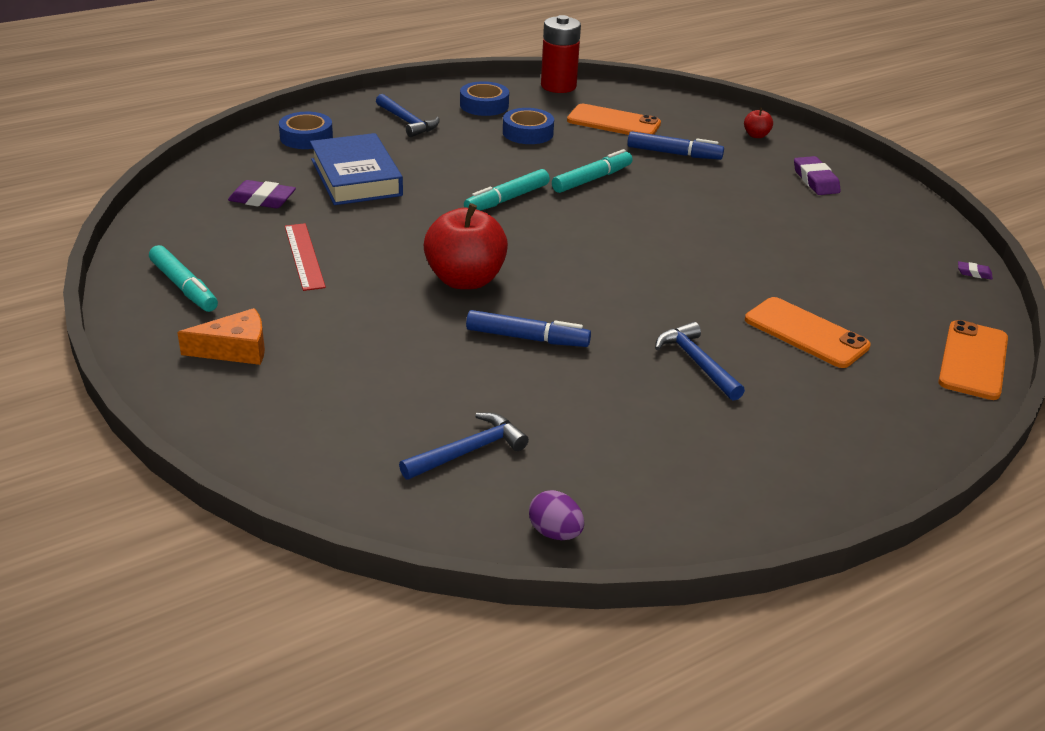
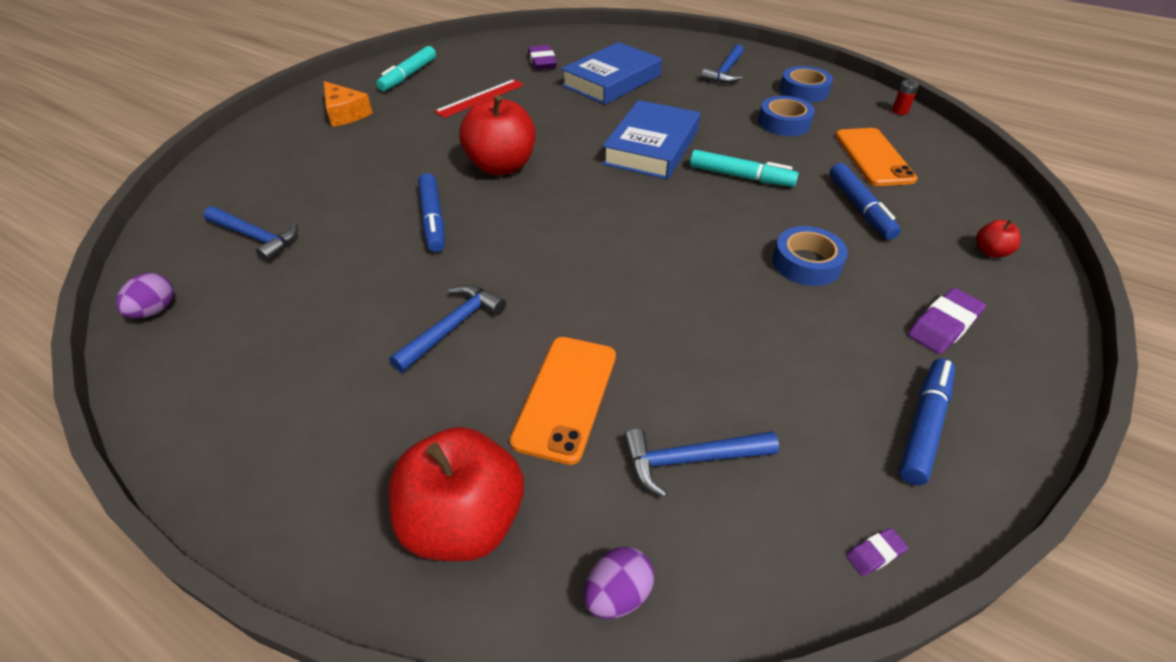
camera: 65 degrees right, 10 degrees up
blue tape [279,112,333,149] -> blue tape moved to [773,226,848,286]
turquoise marker [464,169,550,211] -> blue book [602,100,700,180]
red battery [541,15,581,93] -> red battery [892,80,919,115], size x0.41
orange phone [938,320,1008,400] -> purple egg [584,547,654,619]
purple eraser [958,261,993,280] -> purple eraser turned 75 degrees clockwise [846,528,908,576]
none -> red apple [388,427,524,562]
none -> blue hammer [623,428,779,498]
none -> blue marker [899,358,955,486]

